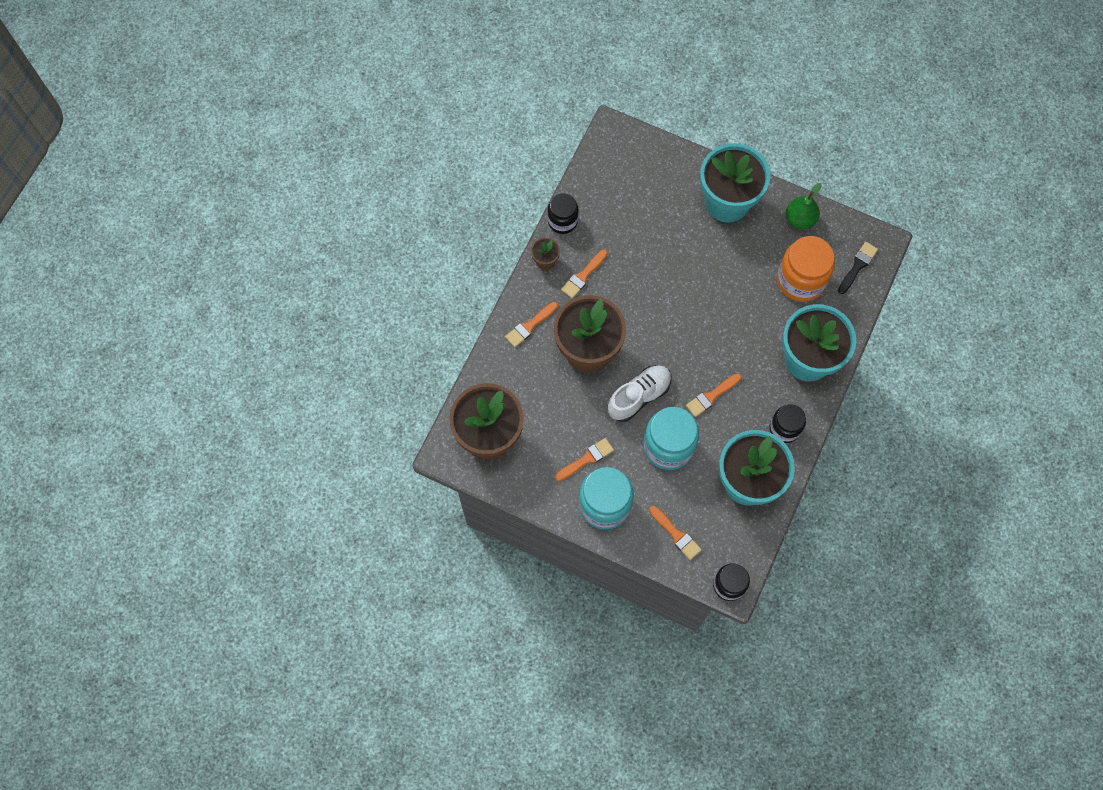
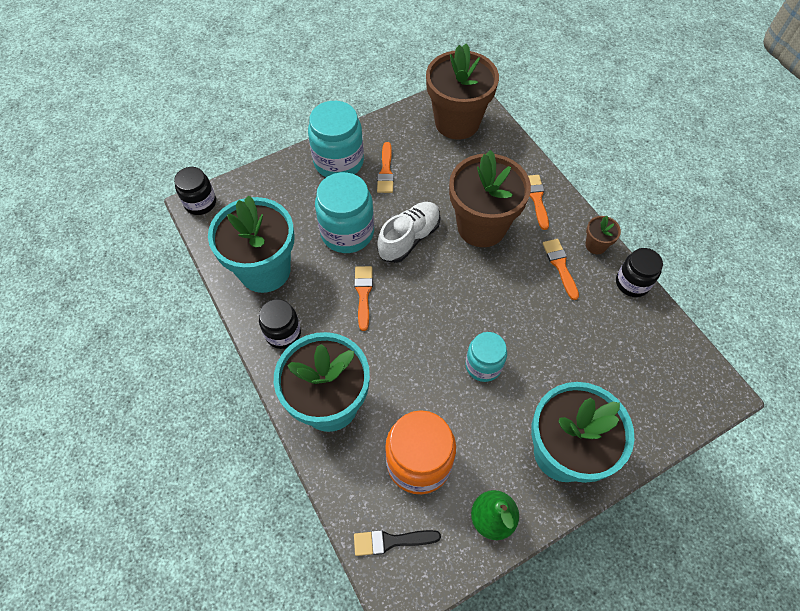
camera: 125 degrees right, 10 degrees down
white shoe [608,365,672,422] -> white shoe turned 135 degrees counterclockwise [377,202,440,263]
orange brush [649,506,702,560] -> none
black brush [838,242,878,294] -> black brush turned 105 degrees clockwise [354,530,441,556]
none -> turquoise jar [465,332,507,382]

